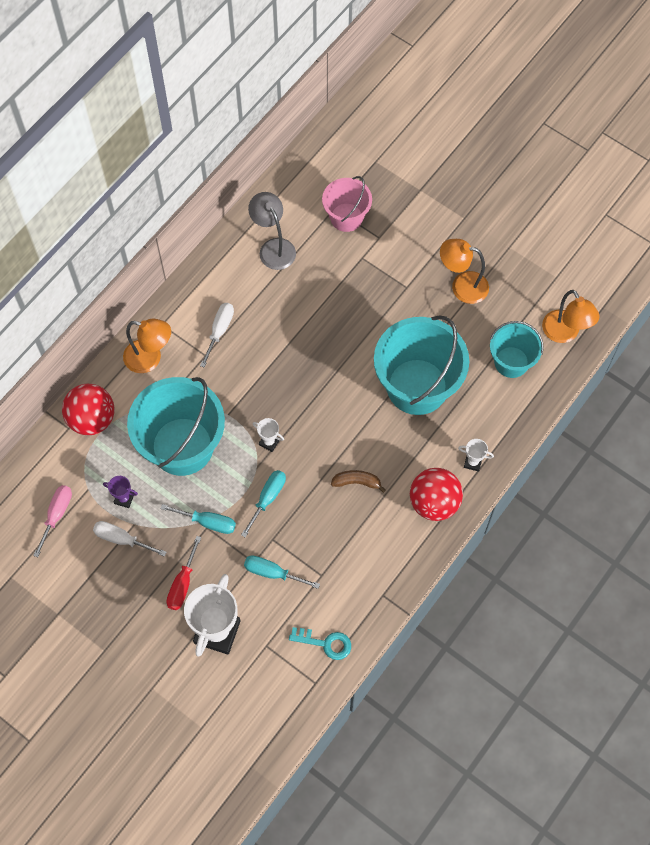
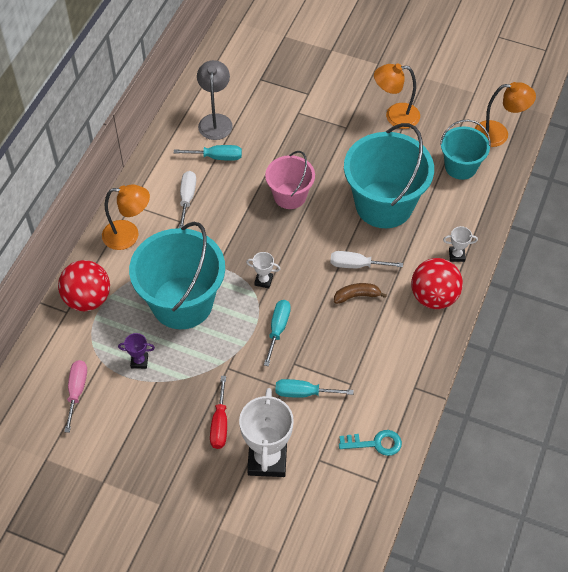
camera: 15 degrees left, 10 degrees down
white screwdriver [93,521,166,557] -> white screwdriver moved to [330,251,403,268]
turquoise screwdriver [161,504,236,534] -> turquoise screwdriver moved to [174,145,242,161]
grey lamp [248,192,296,270] -> grey lamp turned 45 degrees clockwise [197,60,233,140]
pink bucket [322,176,372,232] -> pink bucket moved to [265,151,315,209]
orange lamp [542,290,599,343] -> orange lamp turned 45 degrees counterclockwise [474,82,536,147]

